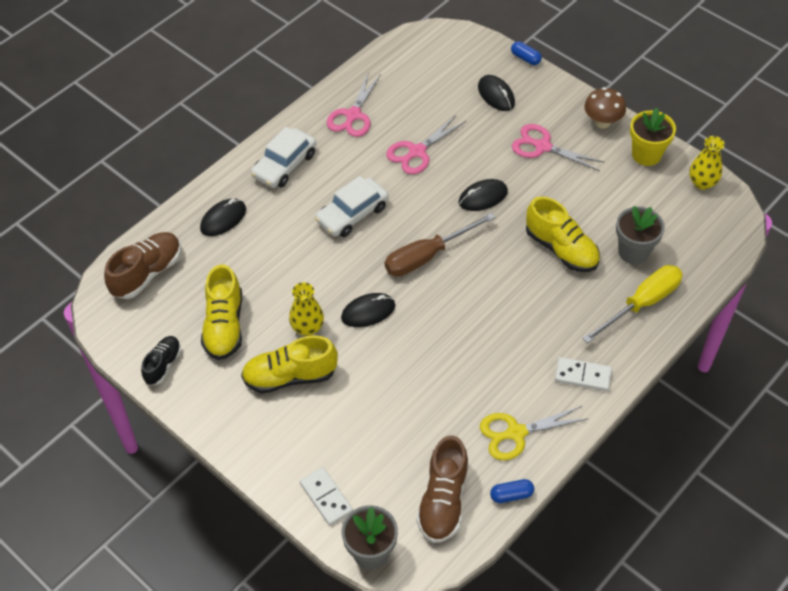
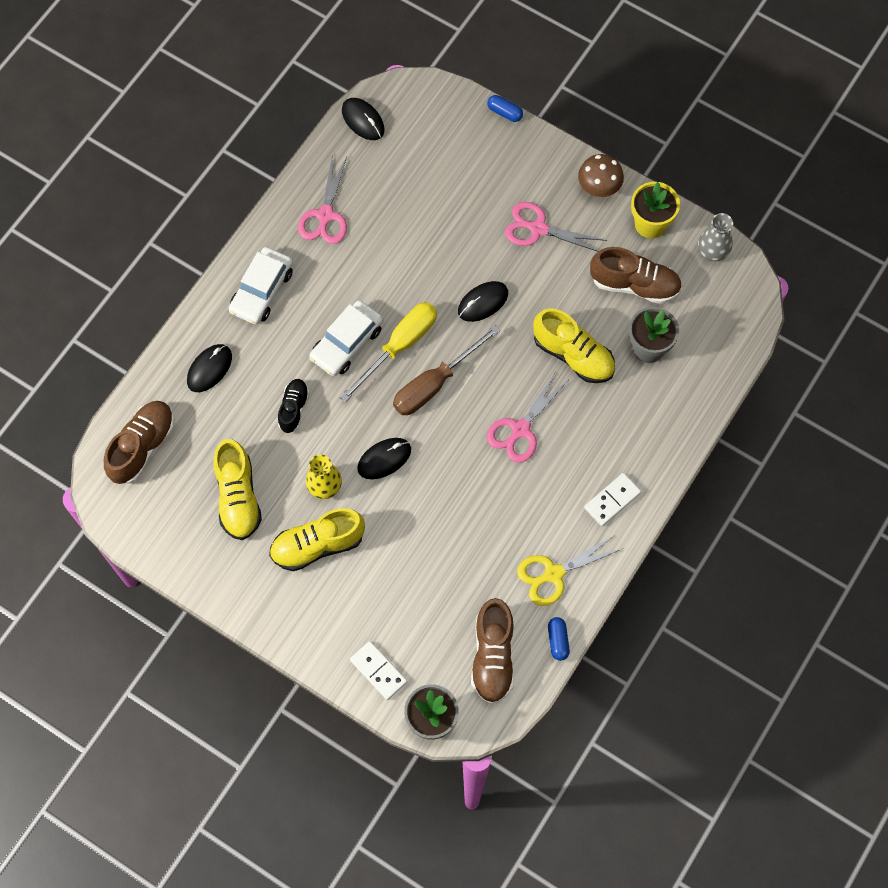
camera: 10 degrees left, 15 degrees up
black shoe [141,336,181,385] -> black shoe moved to [278,379,309,433]
pink scissors [386,115,466,174] -> pink scissors moved to [486,373,567,463]
black mouse [478,75,515,111] -> black mouse moved to [342,98,385,140]
blue capsule [490,479,534,503] -> blue capsule turned 75 degrees counterclockwise [548,617,570,661]
white domino [555,357,612,391] -> white domino turned 45 degrees counterclockwise [584,473,641,526]
yellow screwdriver [582,265,683,344] -> yellow screwdriver moved to [340,302,437,402]
yellow vase [689,136,725,190] -> grey vase [698,213,733,261]
none -> brown shoe [590,247,682,304]

